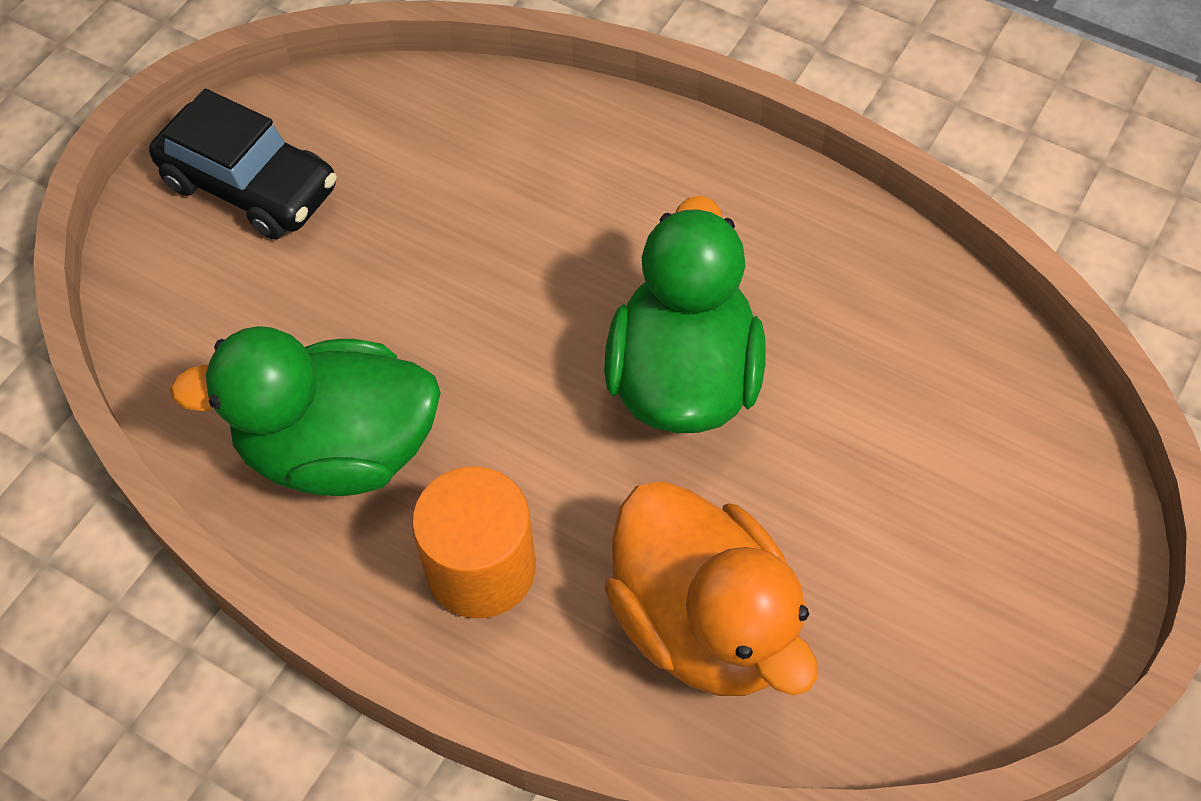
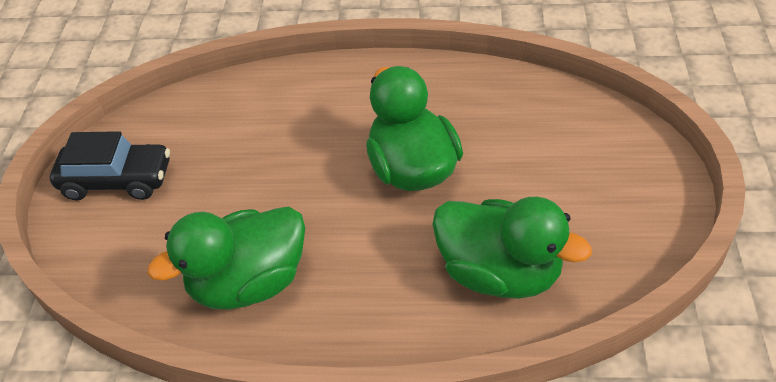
camera: 25 degrees left, 10 degrees down
orange cylinder [412,466,536,618] -> none
orange duck [604,481,817,696] -> green duck [432,197,592,299]

